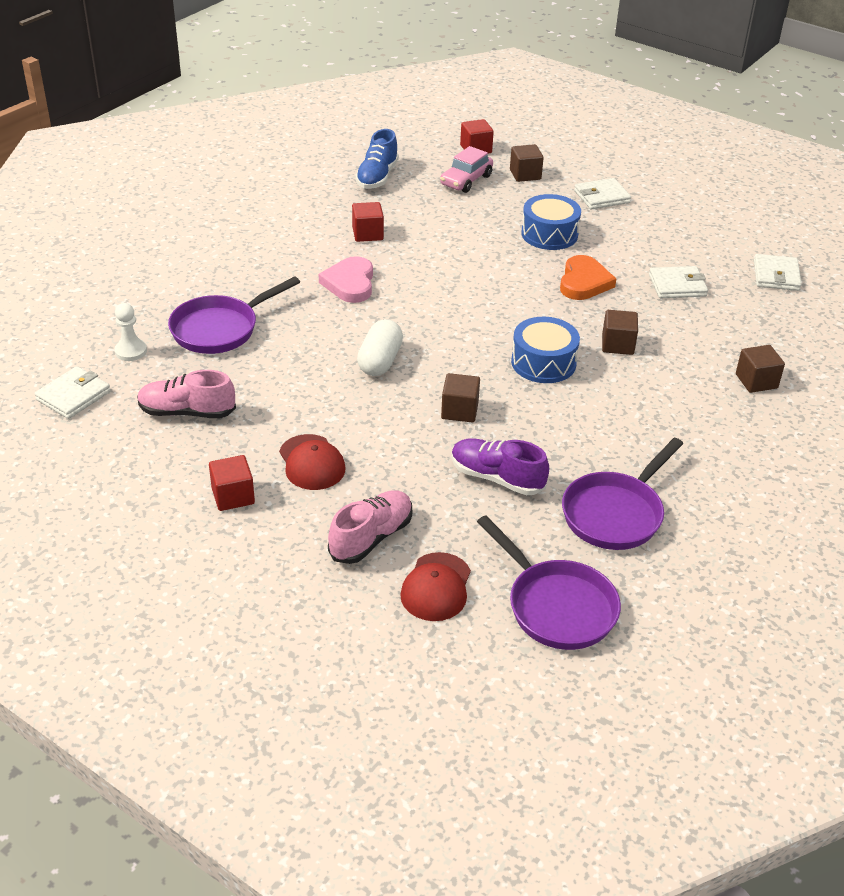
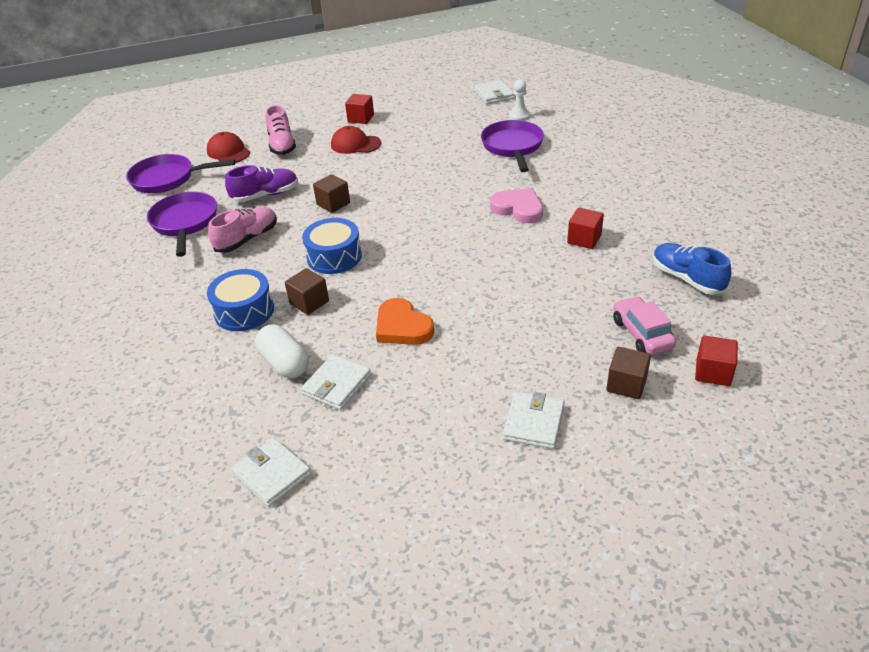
camera: 130 degrees right, 0 degrees up
pink shoe [137,370,236,418] -> pink shoe moved to [208,207,277,253]
white capsule [357,319,403,376] -> white capsule moved to [255,325,309,378]
blue drum [521,194,581,250] -> blue drum moved to [207,269,274,331]
brown cube [736,345,785,393] -> none

